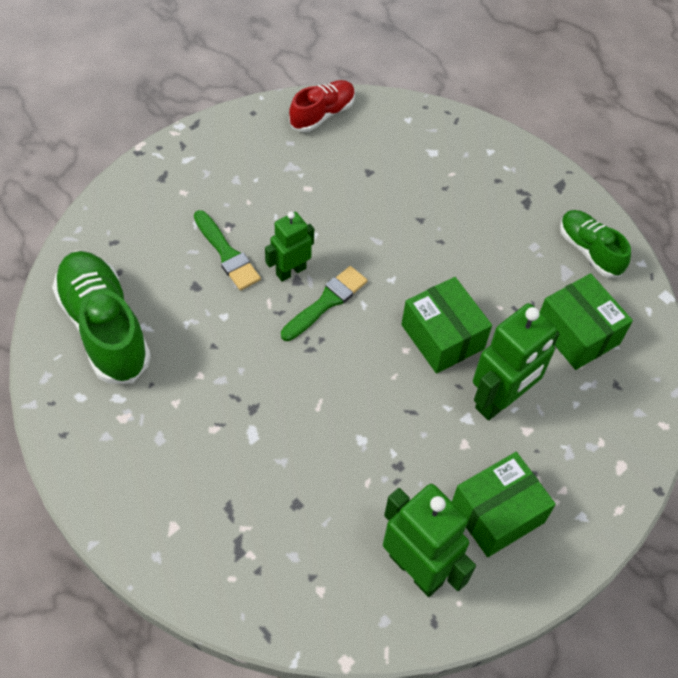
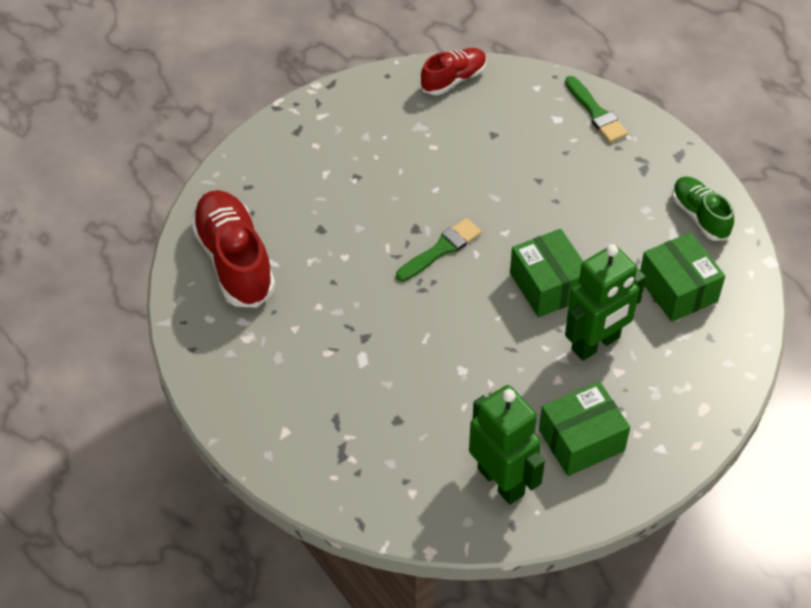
camera: 10 degrees right, 5 degrees down
green shoe [52,251,151,384] -> red shoe [191,190,275,308]
green brush [194,210,261,290] -> green brush moved to [565,76,628,143]
green robot [265,212,314,282] -> none

